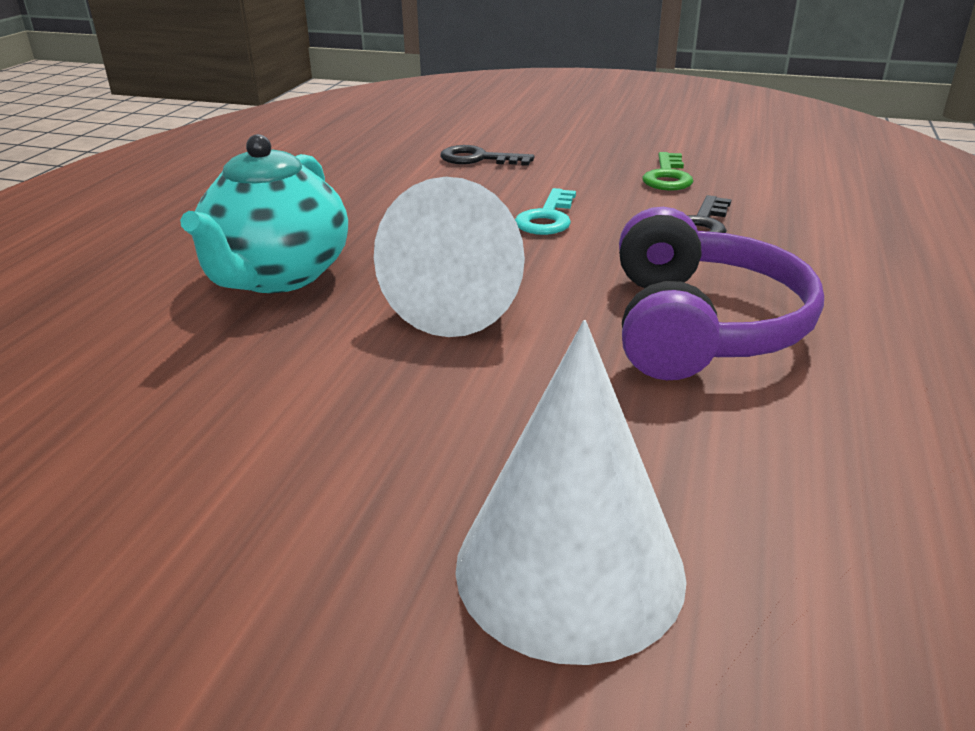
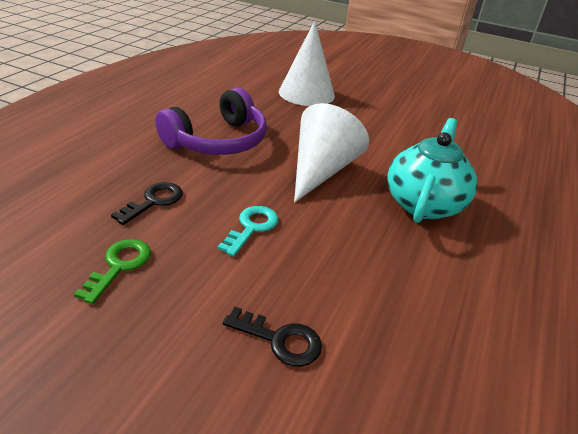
camera: 175 degrees left, 5 degrees up
purple headphones [619,207,824,380] -> purple headphones turned 150 degrees counterclockwise [155,88,267,155]

